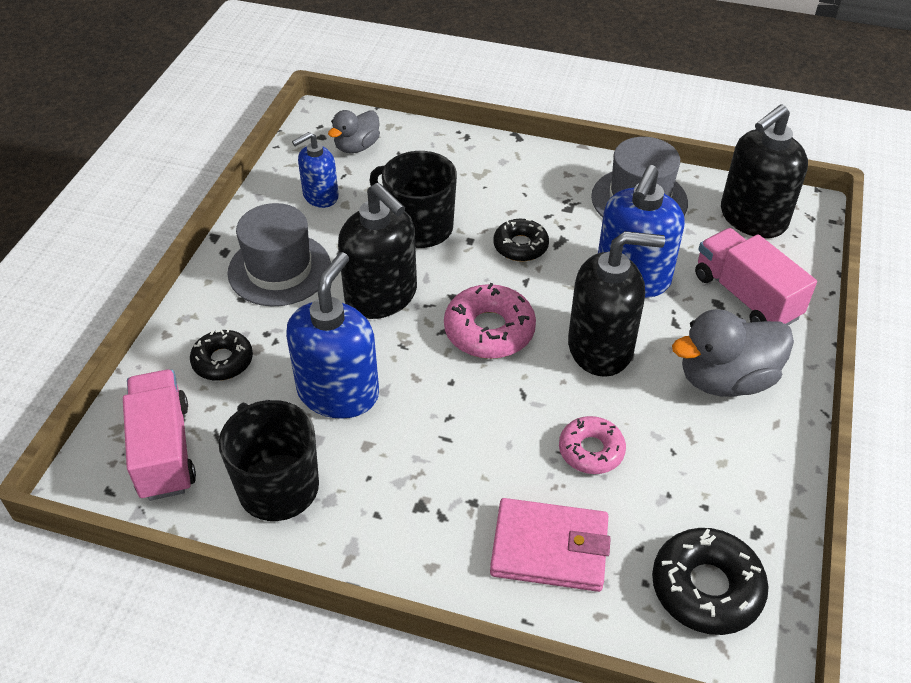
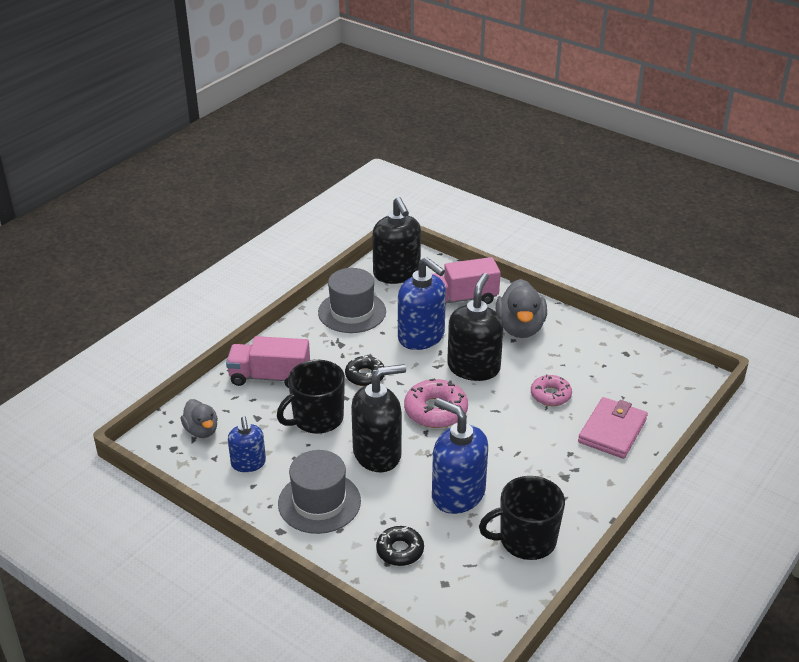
camera: 70 degrees left, 10 degrees down
pink truck [123,370,196,501] -> pink truck moved to [226,336,310,388]
black donut [652,528,769,635] -> none

